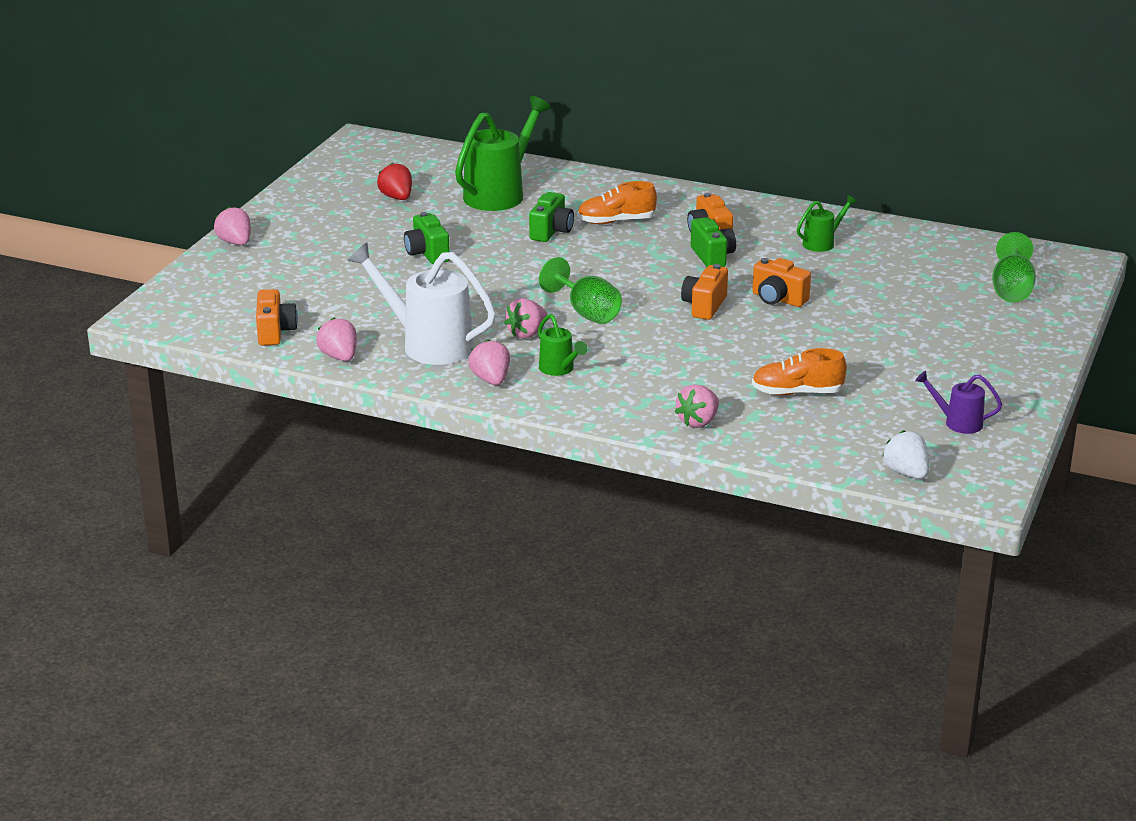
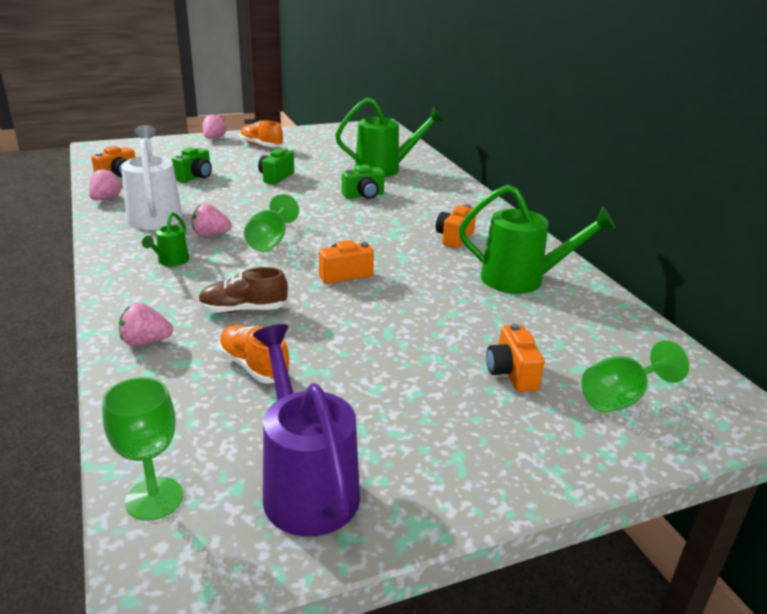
camera: 45 degrees right, 0 degrees up
red strawberry [377,163,412,200] -> none
pink strawberry [469,340,510,385] -> none
orange shoe [577,181,657,224] -> orange shoe moved to [240,120,283,147]
green camera [691,217,736,267] -> green camera moved to [171,147,212,183]
orange camera [752,258,811,307] -> orange camera moved to [486,323,544,392]
green watering can [797,195,857,252] -> green watering can [459,185,616,294], size x2.00
white strawberry [882,430,929,479] -> green goblet [102,377,183,521]
purple watering can [915,371,1002,434] -> purple watering can [253,324,360,537], size x2.00
none -> brown shoe [198,267,288,313]

